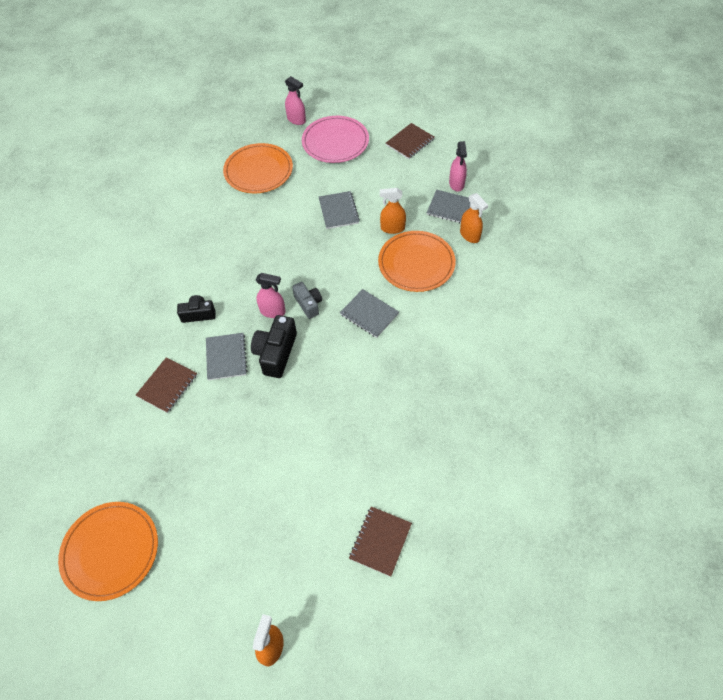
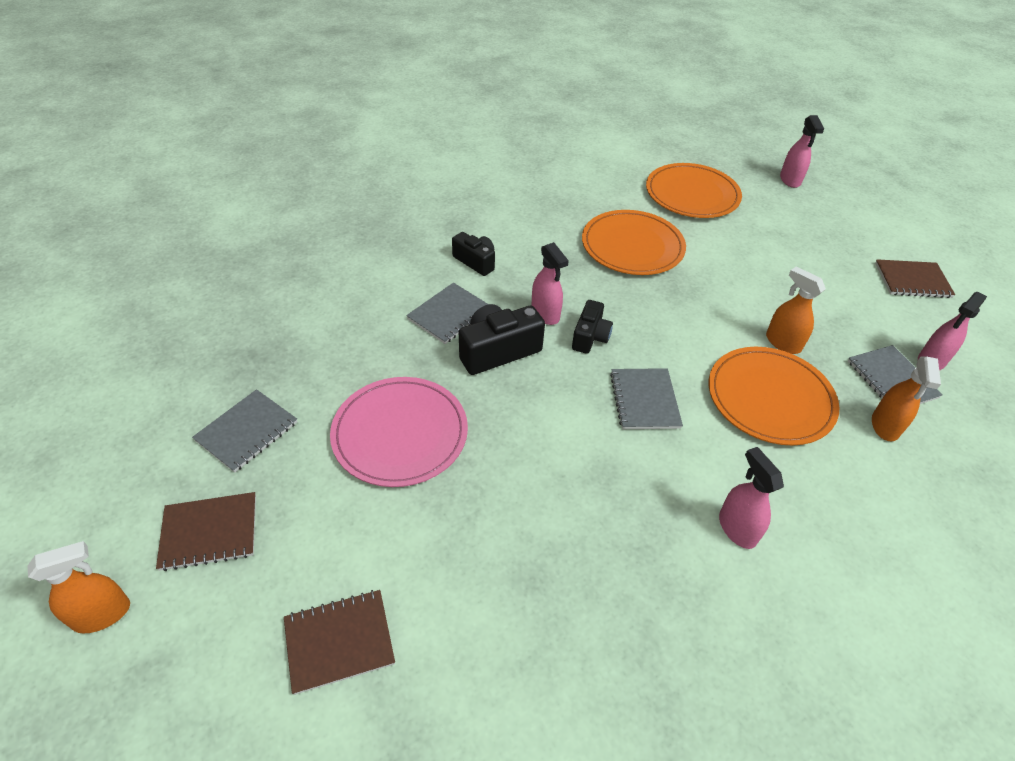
camera: 45 degrees right, 10 degrees down
orange plate [58,502,158,601] -> orange plate moved to [582,210,686,275]
brown notebook [136,357,197,413] -> brown notebook moved to [156,492,256,571]
grey camera [292,282,322,319] -> black camera [572,300,613,354]
pink plate [302,116,369,163] -> pink plate moved to [330,377,468,487]
grey notebook [319,191,360,229] -> grey notebook moved to [192,389,297,473]
none -> pink spray bottle [719,447,784,549]

